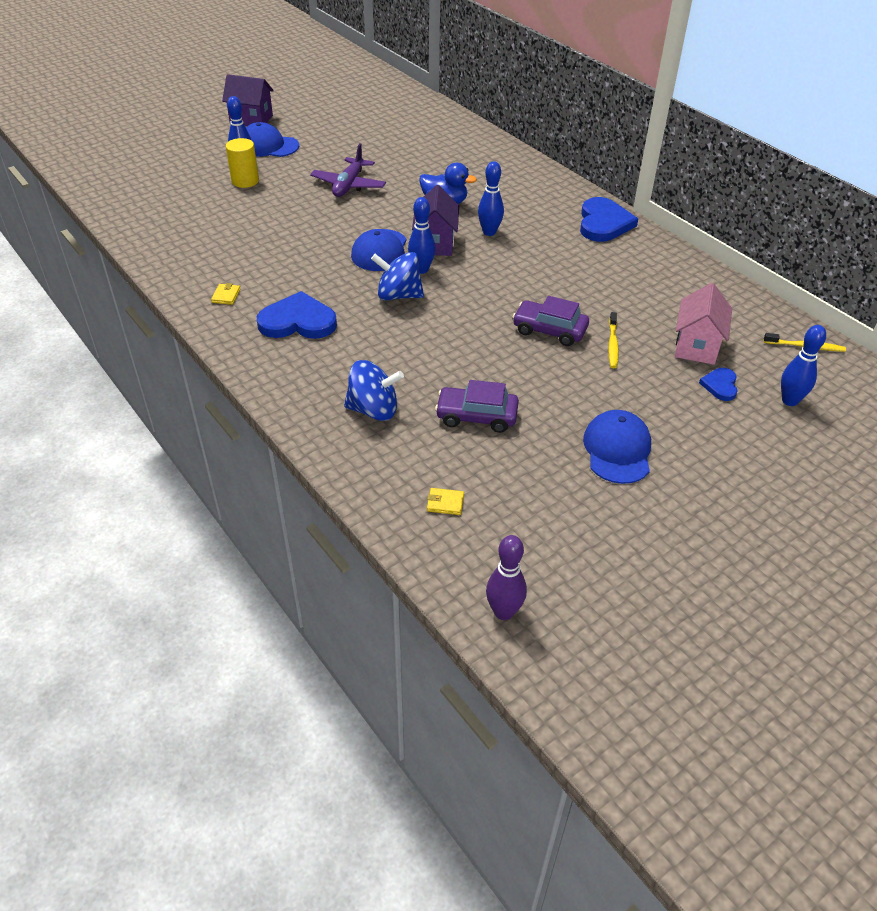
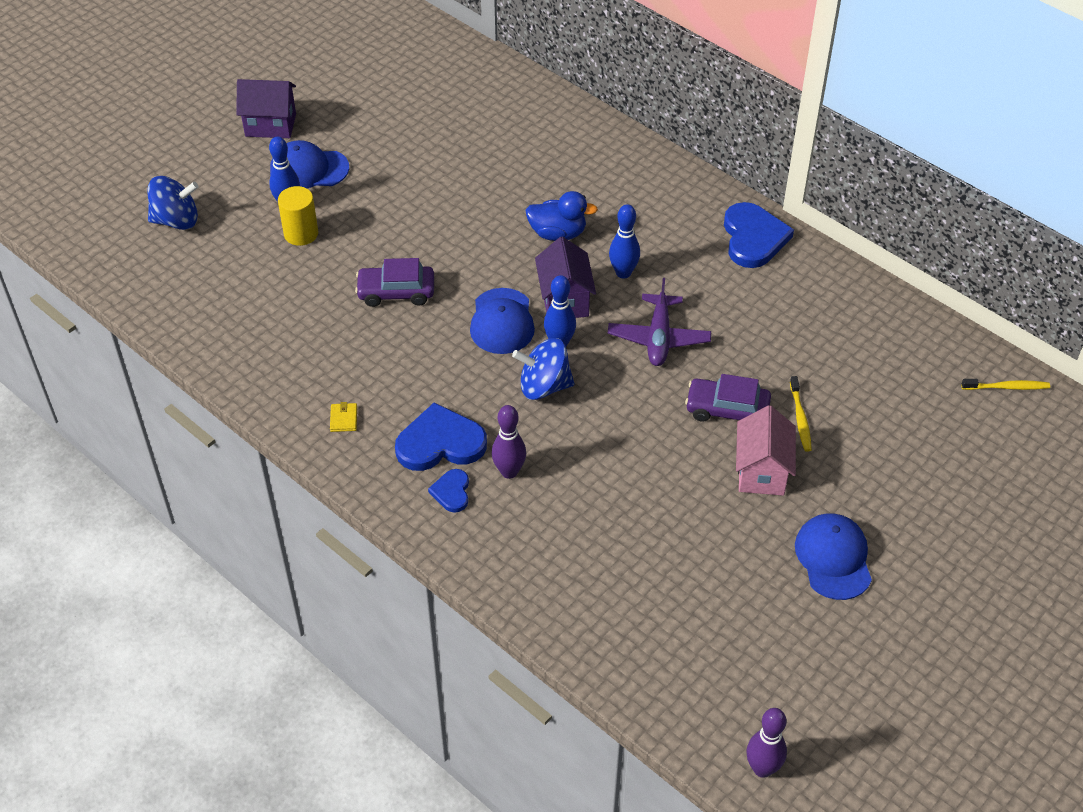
camera: 10 degrees left, 5 degrees up
purple plane [310,143,386,197] -> purple plane moved to [608,278,711,366]
blue spinning top [344,360,404,421] -> blue spinning top moved to [147,176,199,230]
yellow wallet [427,488,464,515] -> none
purple car [435,380,519,433] -> purple car moved to [355,258,434,307]
pink house [675,283,732,365] -> pink house moved to [736,405,796,496]
blue heart [699,368,738,401] -> blue heart moved to [428,469,469,513]
blue bowling pin [781,325,826,406] -> none
none -> purple bowling pin [492,405,526,479]

